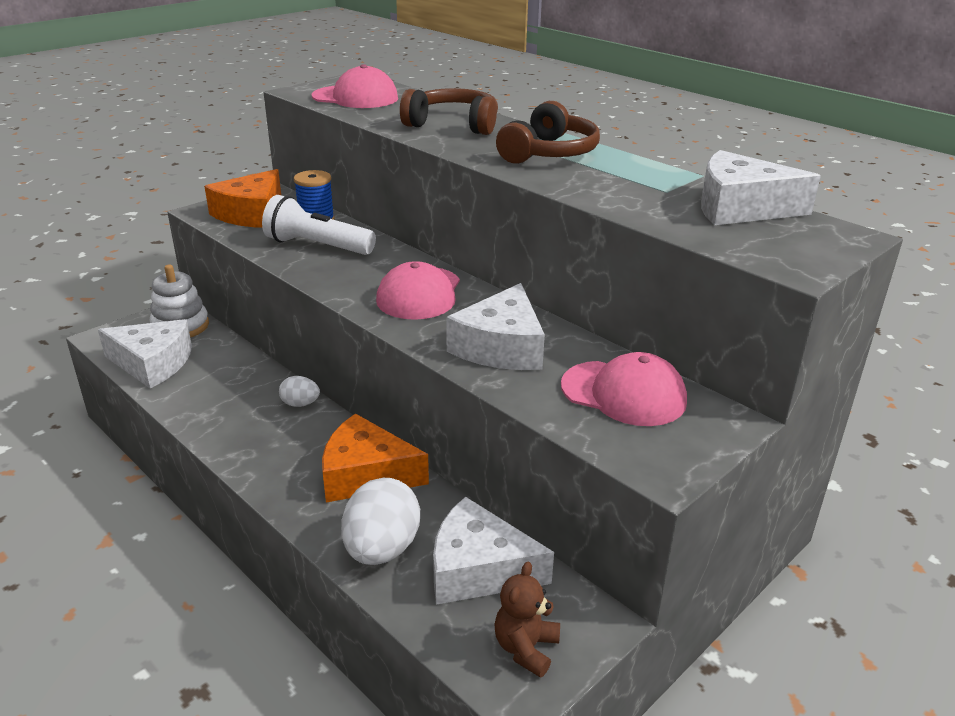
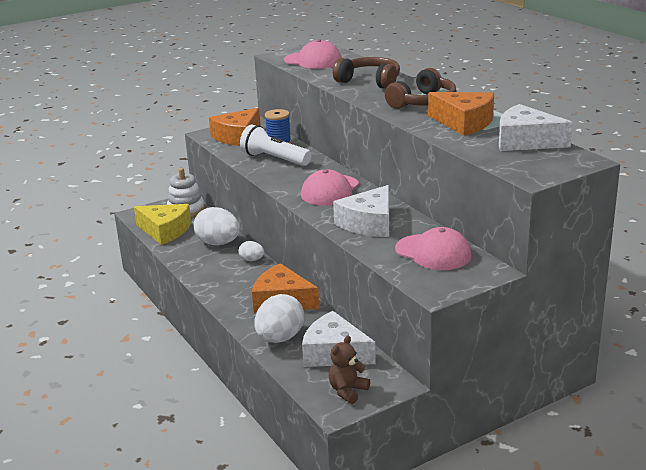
camera: 15 degrees right, 5 degrees down
white cheese [98,319,192,389] -> yellow cheese [134,204,191,245]
none -> white egg [194,207,240,245]
none -> orange cheese [428,92,494,136]

